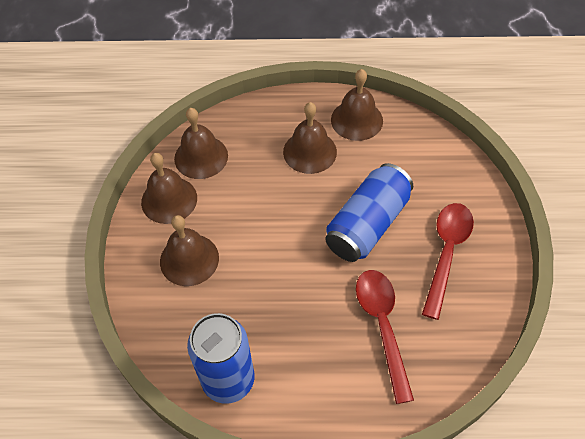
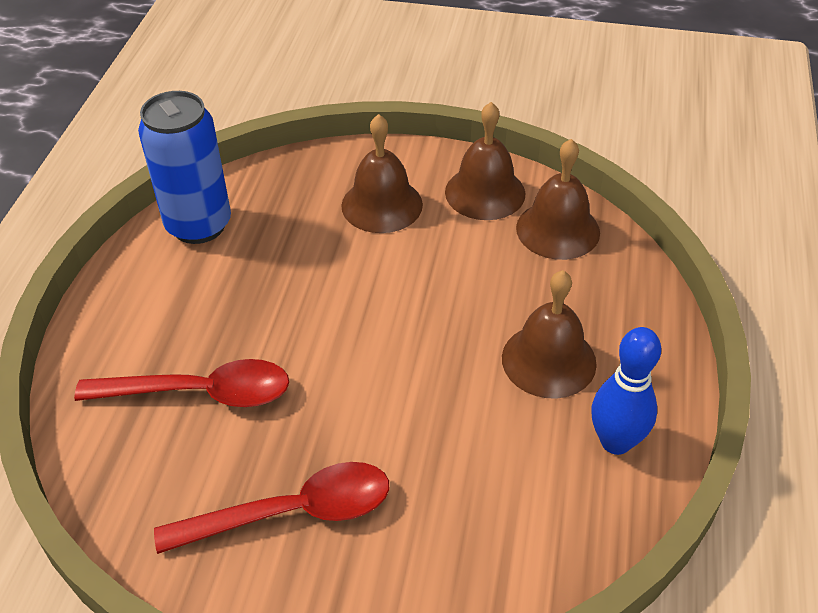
camera: 100 degrees right, 10 degrees down
blue can [325,163,413,262] -> none
brown bell [331,69,383,141] -> blue bowling pin [591,327,661,455]
red spoon [422,203,474,320] -> red spoon turned 45 degrees counterclockwise [154,462,389,554]

